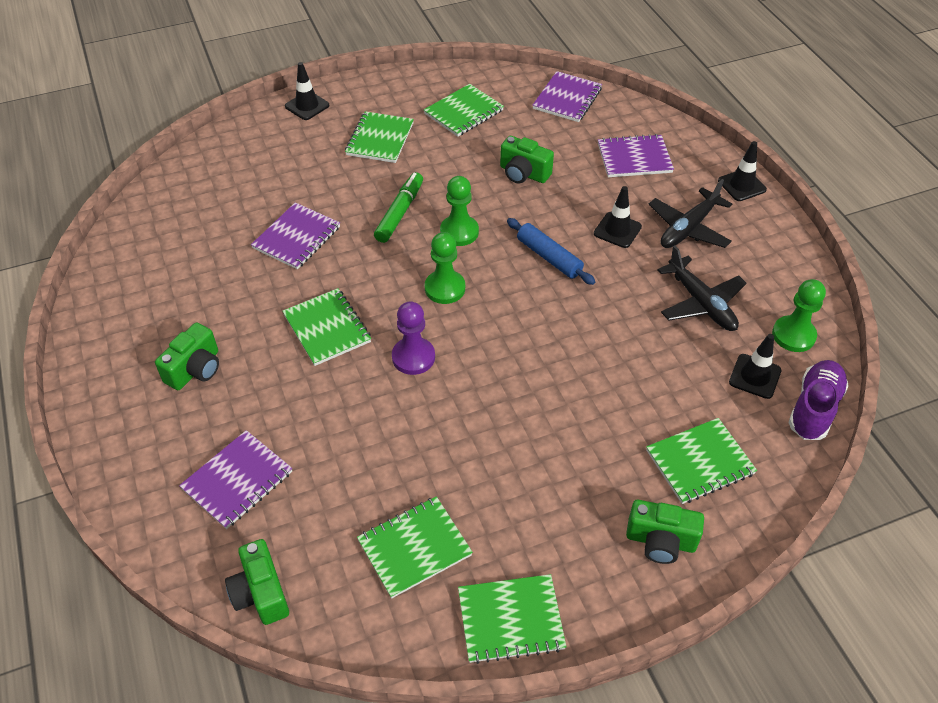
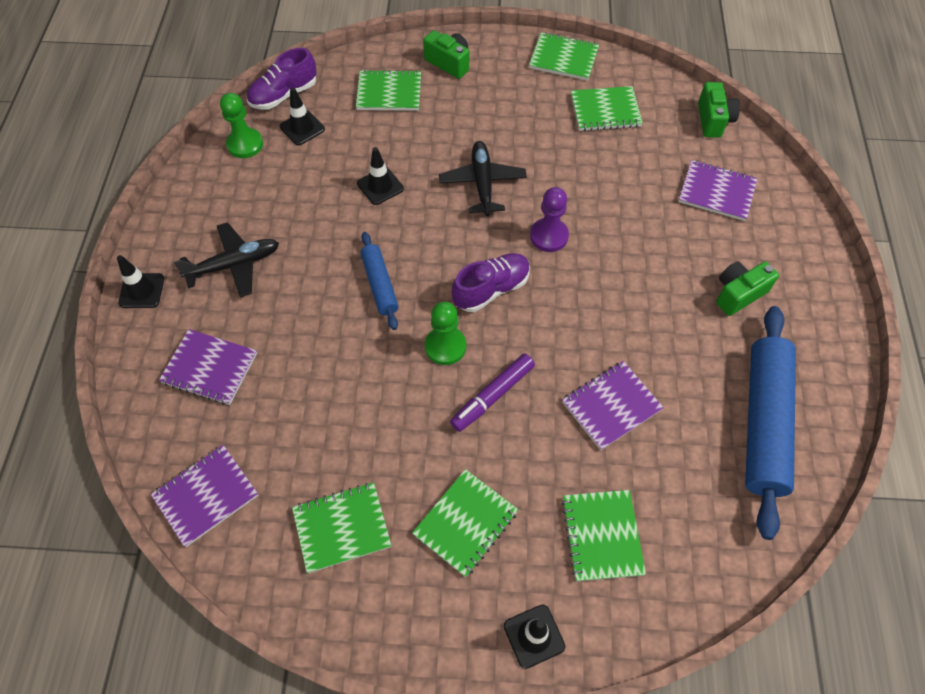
camera: 155 degrees left, 10 degrees up
purple notebook [179,430,292,529] -> purple notebook turned 45 degrees clockwise [679,160,758,221]
green notebook [282,288,371,366] -> green notebook moved to [561,490,646,581]
green marker [374,172,423,243] -> purple marker [450,354,535,432]
green pawn [425,232,465,304] -> purple shoe [452,253,530,312]
green camera [500,136,554,183] -> none
black traffic cone [594,186,642,248] -> black traffic cone moved to [357,147,404,205]
black plane [657,246,747,331] -> black plane moved to [439,141,527,216]
none -> blue rolling pin [745,306,796,540]

